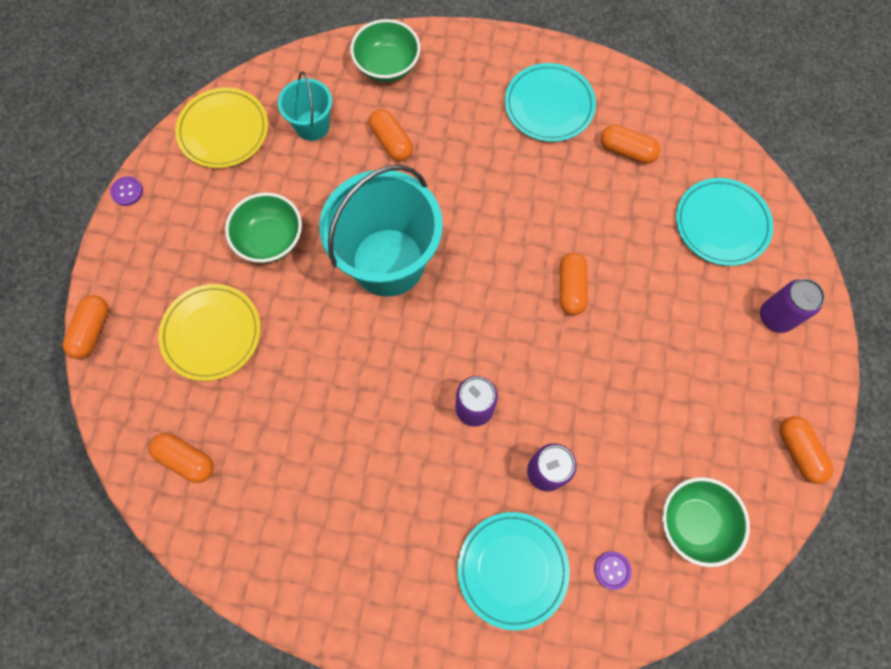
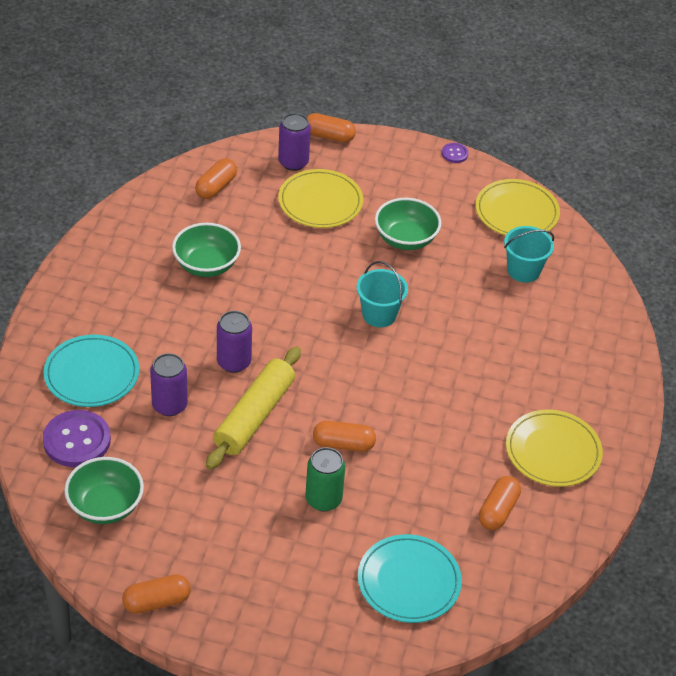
camera: 90 degrees right, 25 degrees down
turquoise bucket [319,165,443,297] -> turquoise bucket [357,261,408,327], size x0.50
green bowl [350,19,421,82] -> green bowl moved to [172,223,241,277]
orange capsule [369,109,413,161] -> none
turquoise plate [505,63,596,142] -> yellow plate [506,410,603,487]
purple button [594,551,632,590] -> purple button [43,410,111,467], size x2.07
purple can [760,279,825,333] -> purple can moved to [278,113,311,171]
none -> yellow rolling pin [206,347,301,470]
none -> green can [305,447,345,511]

